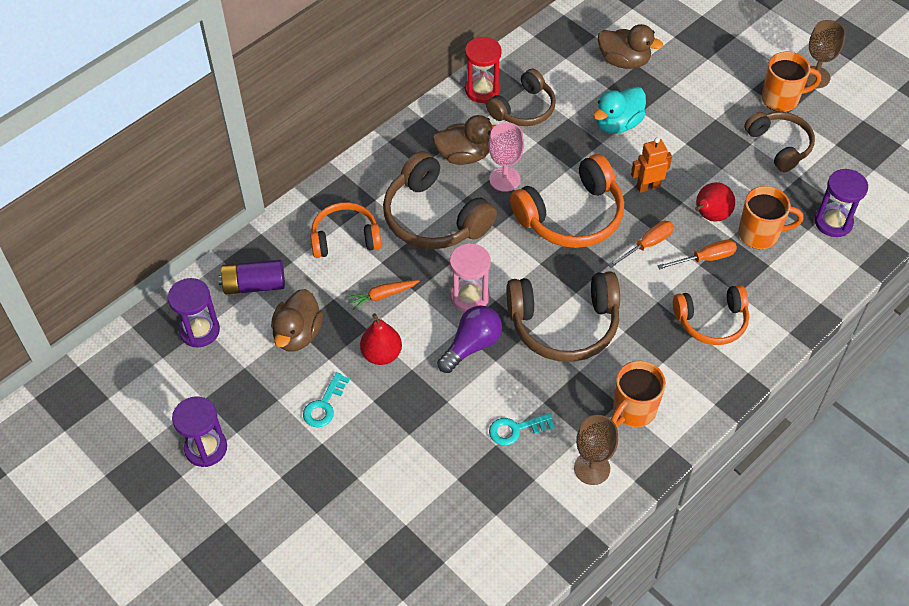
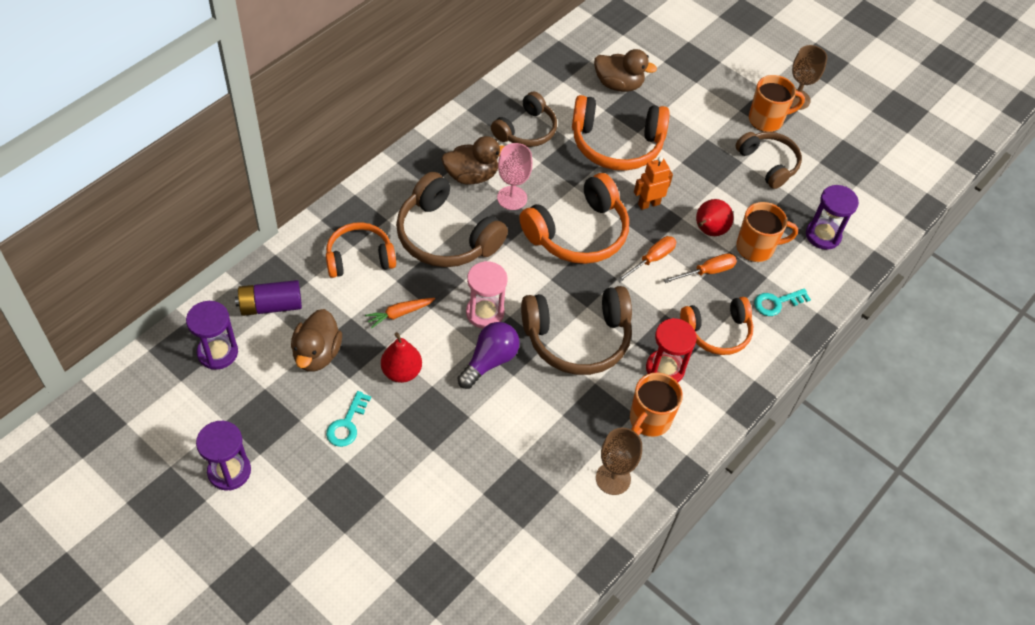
camera: 10 degrees left, 0 degrees up
red hourglass [465,36,502,103] -> red hourglass moved to [646,318,697,382]
turquoise key [489,413,555,445] -> turquoise key moved to [754,288,811,316]
turquoise duck [593,87,646,134] -> orange headphones [572,95,670,171]

